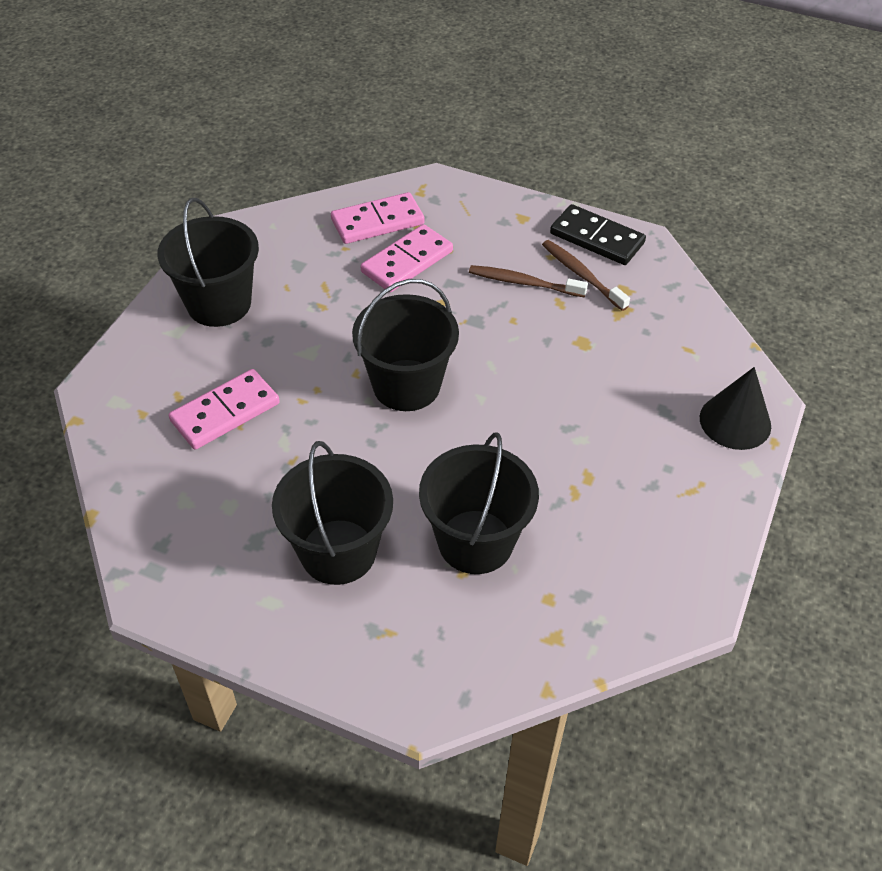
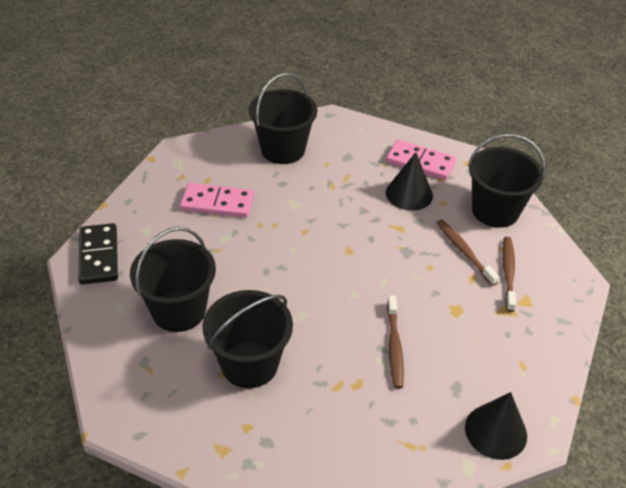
camera: 45 degrees right, 5 degrees down
black bucket [352,279,459,411] -> black bucket moved to [468,134,546,228]
pink domino [361,224,453,292] -> black cone [386,152,433,211]
black domino [550,204,646,265] -> black domino moved to [78,223,118,285]
none -> brown toothbrush [387,296,404,389]

